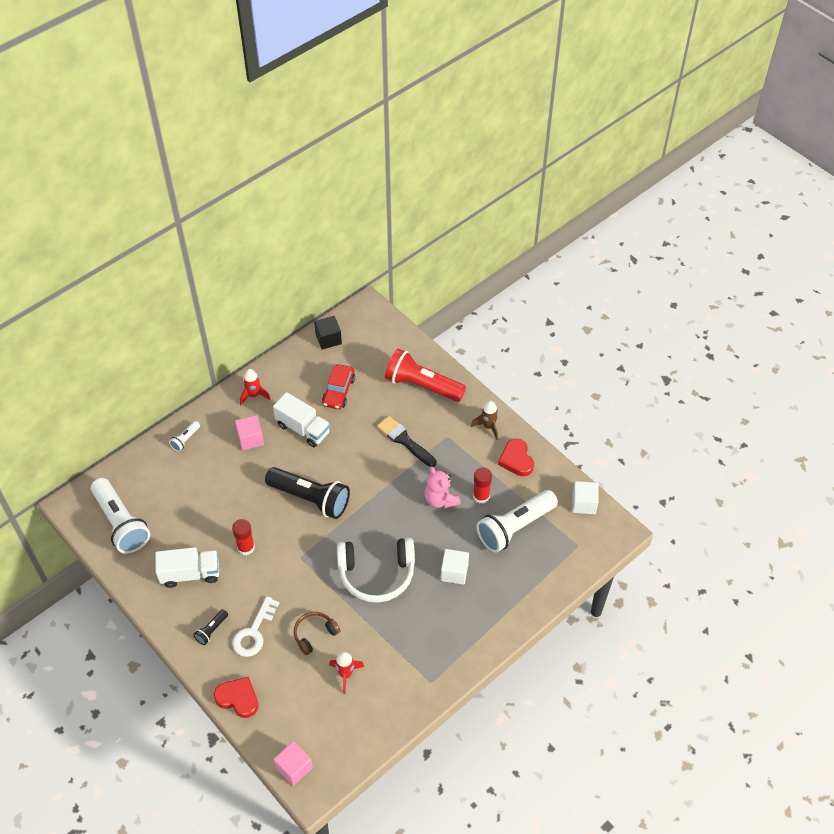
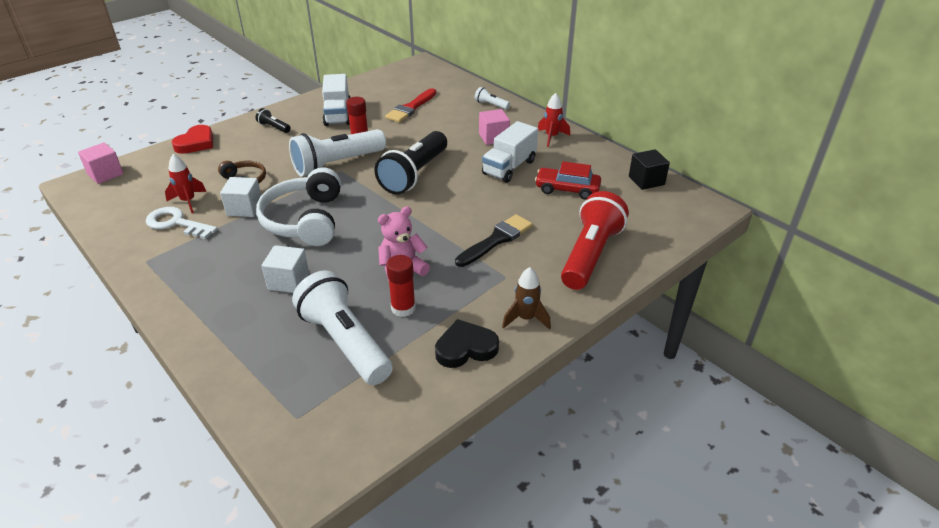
camera: 90 degrees right, 15 degrees down
white flashlight [91,478,150,554] -> white flashlight moved to [289,129,386,177]
white key [232,596,279,657] -> white key moved to [146,207,218,239]
red heart [498,439,534,476] -> black heart [435,319,499,368]
white cube [572,481,599,514] -> white cube moved to [220,177,261,217]
none -> red brush [385,88,436,123]

